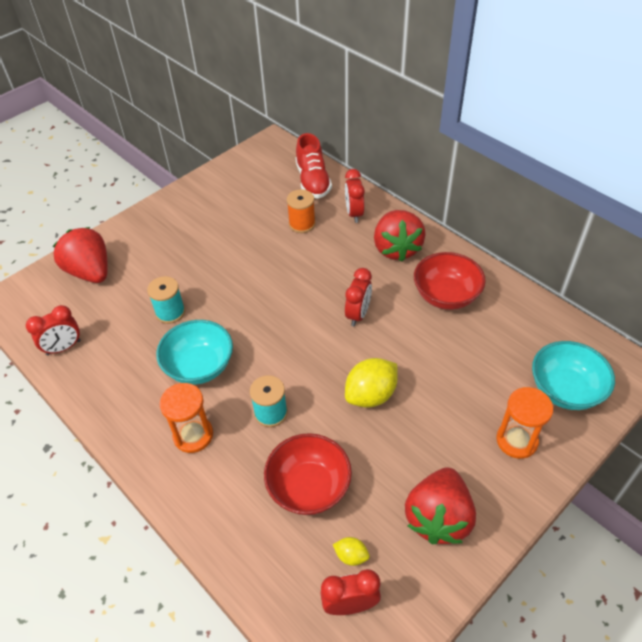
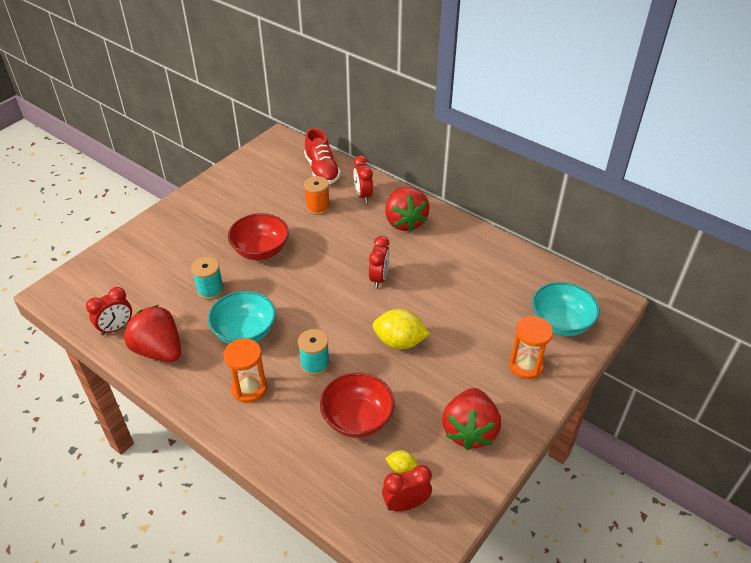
camera: 10 degrees left, 5 degrees down
red strawberry [53,227,108,283] -> red strawberry moved to [124,305,181,362]
yellow lemon [345,358,398,408] -> yellow lemon turned 60 degrees clockwise [372,309,430,349]
red bowl [414,252,486,310] -> red bowl moved to [228,213,289,260]

